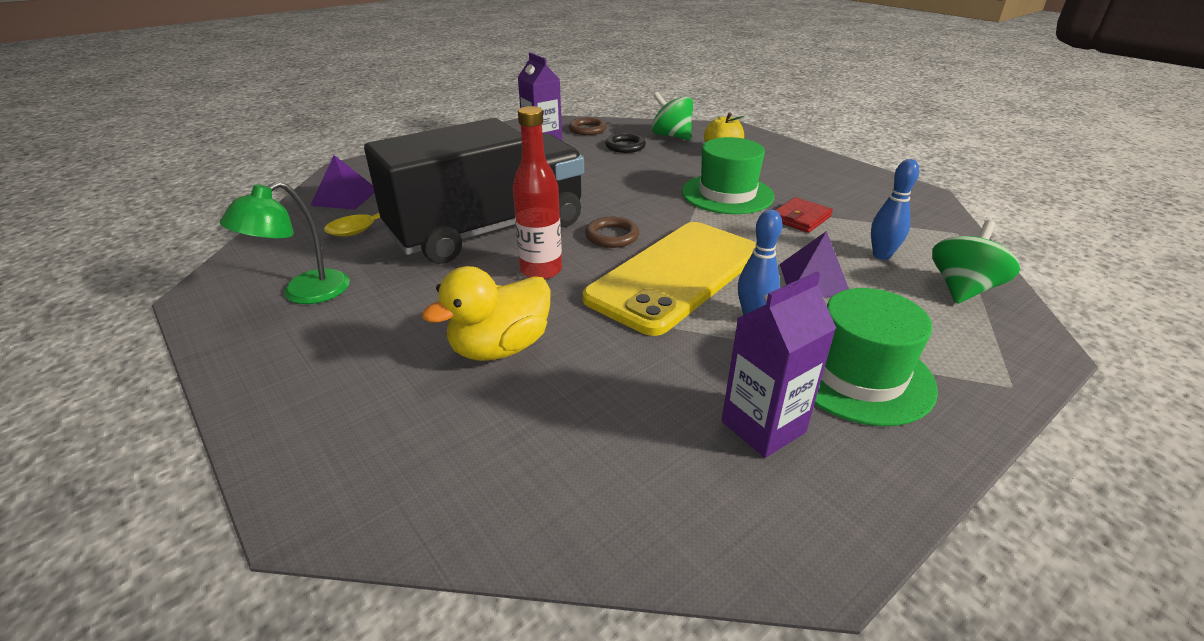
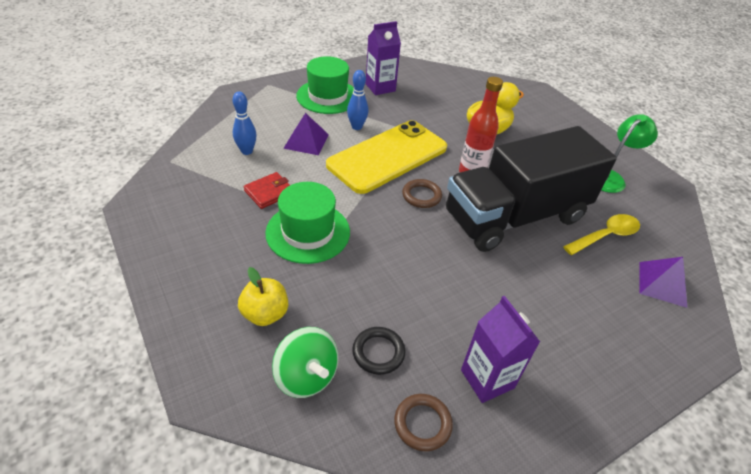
camera: 175 degrees left, 10 degrees up
green spinning top [932,220,1020,304] -> none

